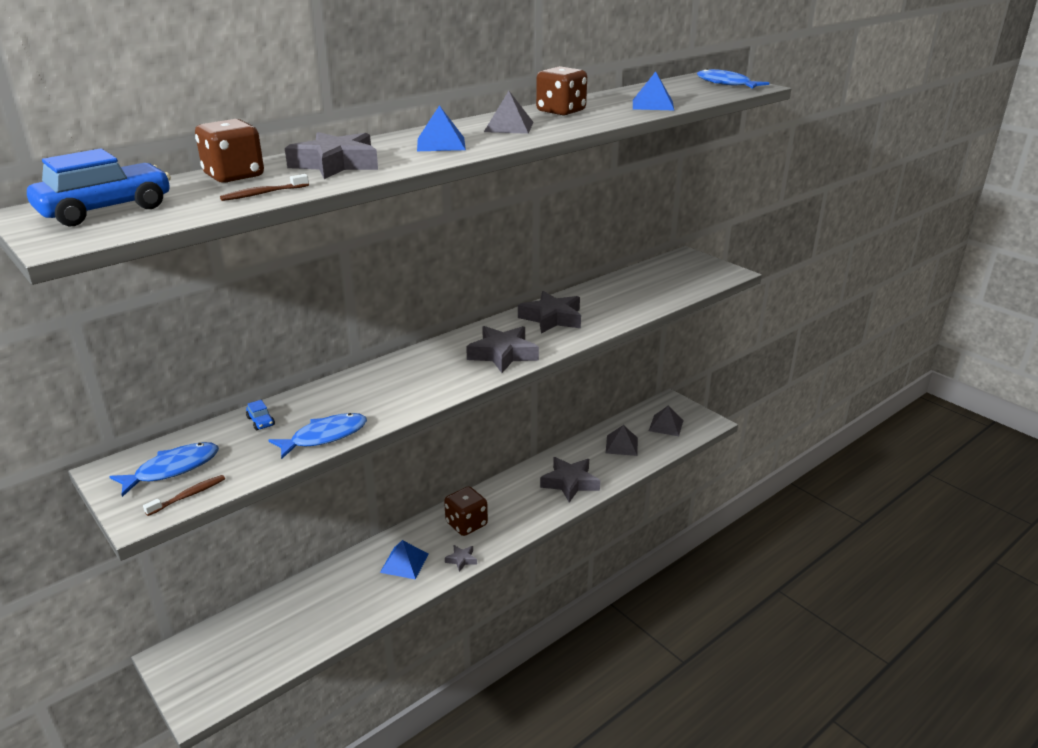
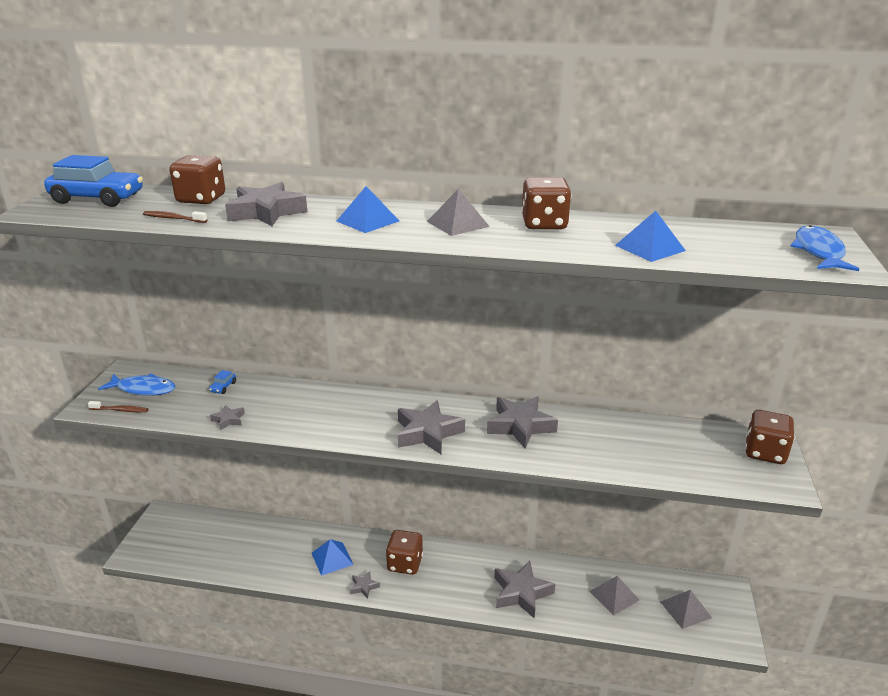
camera: 50 degrees right, 0 degrees up
blue fish [268,413,367,459] -> grey star [210,405,245,430]
none -> brown dice [745,410,795,464]

